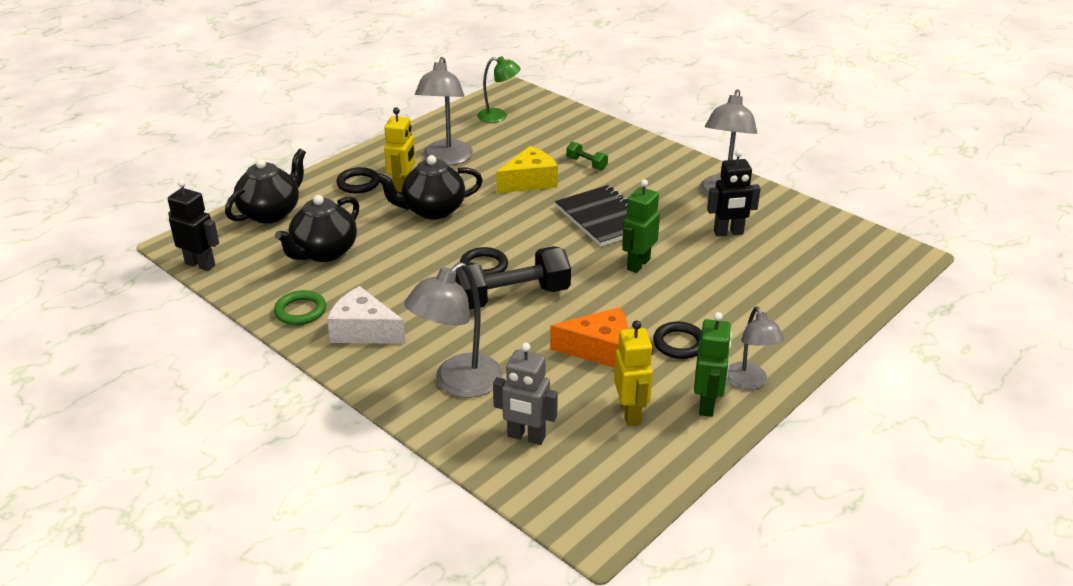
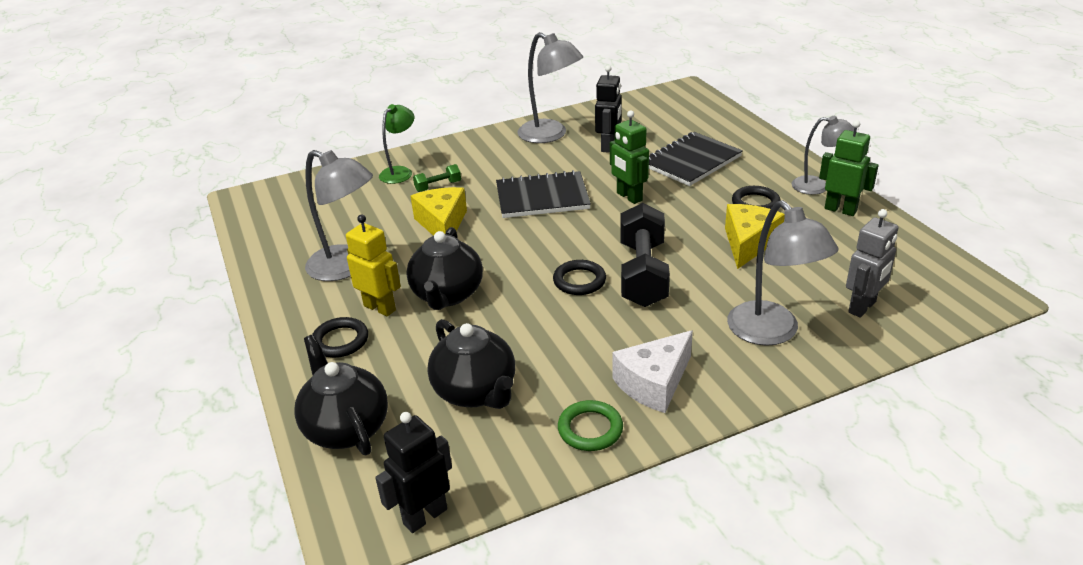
camera: 65 degrees left, 0 degrees up
green lamp [477,56,521,123] -> green lamp moved to [379,104,414,184]
orange cheese [550,307,628,368] -> yellow cheese [725,204,784,269]
yellow robot [614,320,653,426] -> none
none -> black notebook [649,132,743,186]

